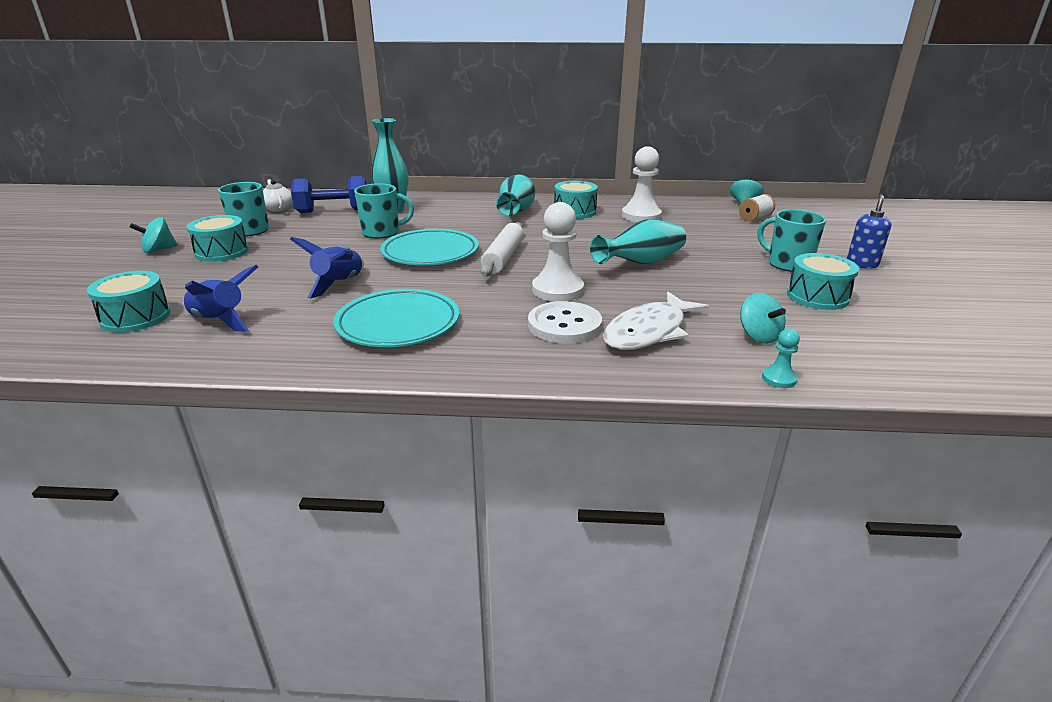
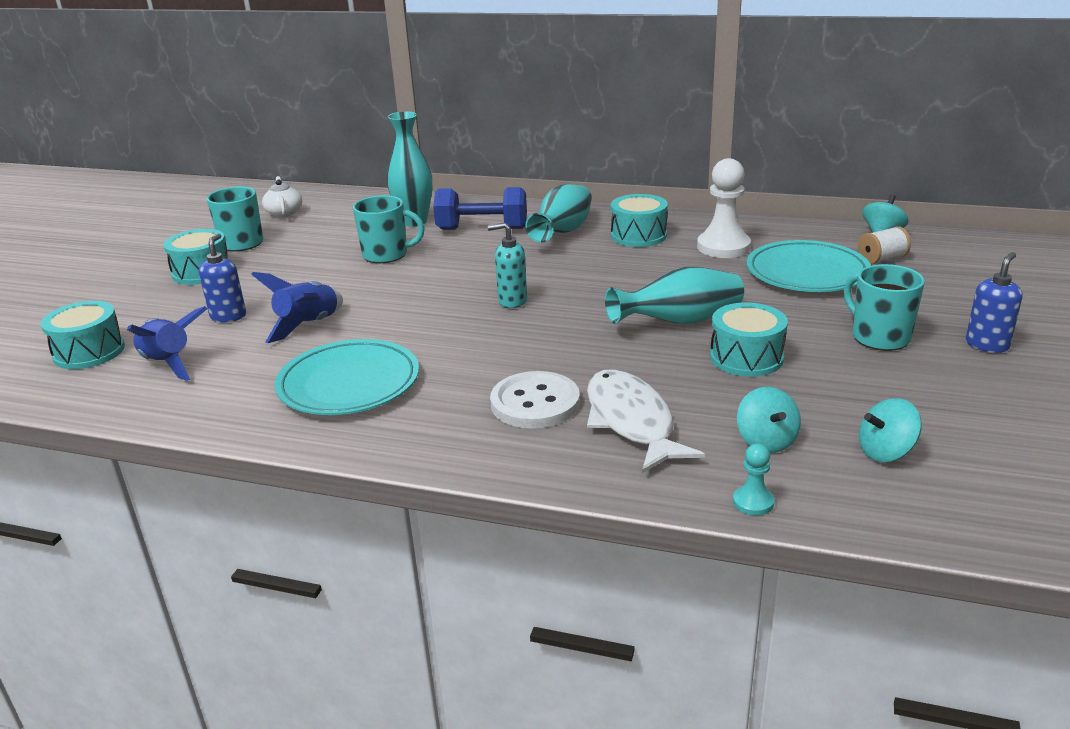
camera: 15 degrees right, 0 degrees up
turquoise spinning top [130,217,178,253] -> turquoise spinning top moved to [859,398,922,462]
blue dumbbell [291,176,367,213] -> blue dumbbell moved to [433,187,527,230]
turquoise plate [380,229,479,265] -> turquoise plate moved to [747,240,871,292]
white rolling pin [481,222,524,277] -> turquoise soap dispenser [488,223,527,308]
white pawn [532,202,584,302] -> none
white fish [603,291,709,350] -> white fish turned 105 degrees clockwise [587,369,705,473]
turquoise drum [787,253,859,310] -> turquoise drum moved to [710,302,788,377]
none -> blue soap dispenser [199,233,246,322]

